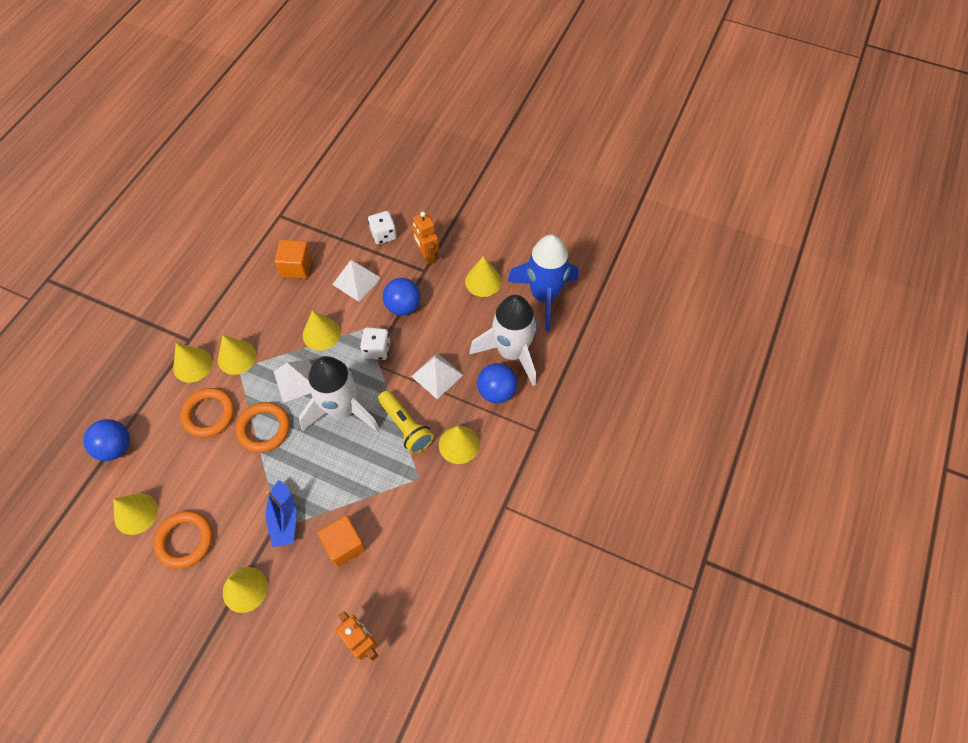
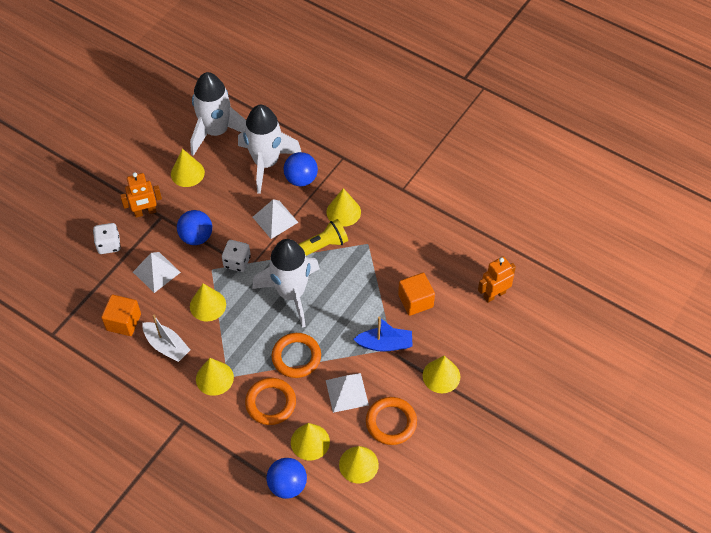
camera: 80 degrees left, 5 degrees down
yellow cone [173,343,213,383] -> yellow cone moved to [291,423,330,461]
white pyramid [274,359,312,403] -> white pyramid moved to [326,373,369,413]
blue rocket [507,234,579,332] -> white rocket [190,72,246,156]
none -> white boat [143,315,190,362]

